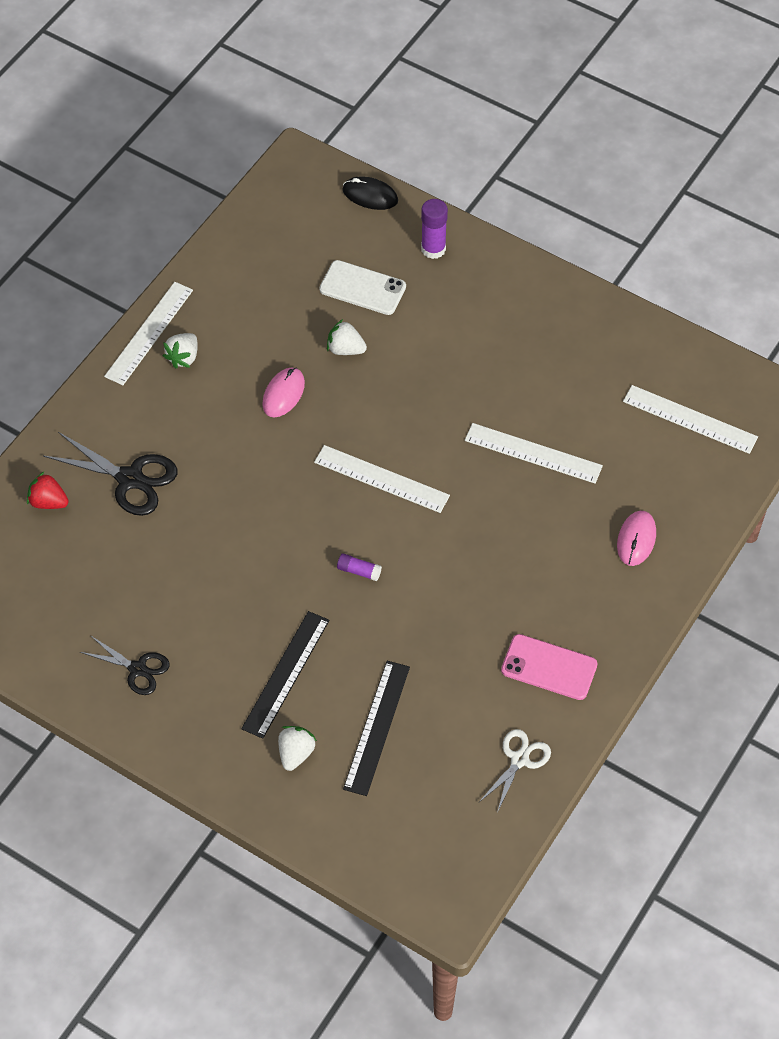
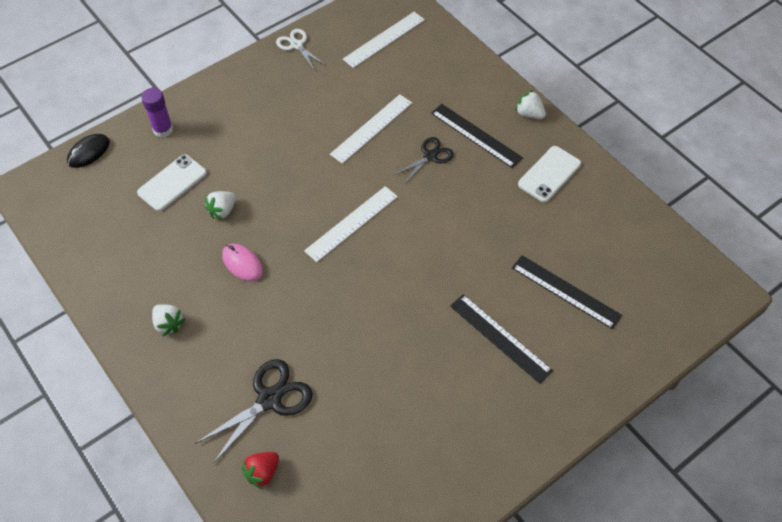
camera: 70 degrees left, 0 degrees up
black scissors [80,635,170,695] -> black scissors moved to [393,137,454,184]
white ruler [104,282,193,385] -> none
white strawberry [278,726,317,771] -> white strawberry moved to [515,90,546,119]
purple glue stick [337,553,382,581] -> none
white scissors [479,729,551,813] -> white scissors moved to [276,29,326,71]
pink phone [501,634,598,700] -> white phone [518,146,581,202]
pink mouse [617,511,656,566] -> none
none -> black ruler [431,104,523,168]

